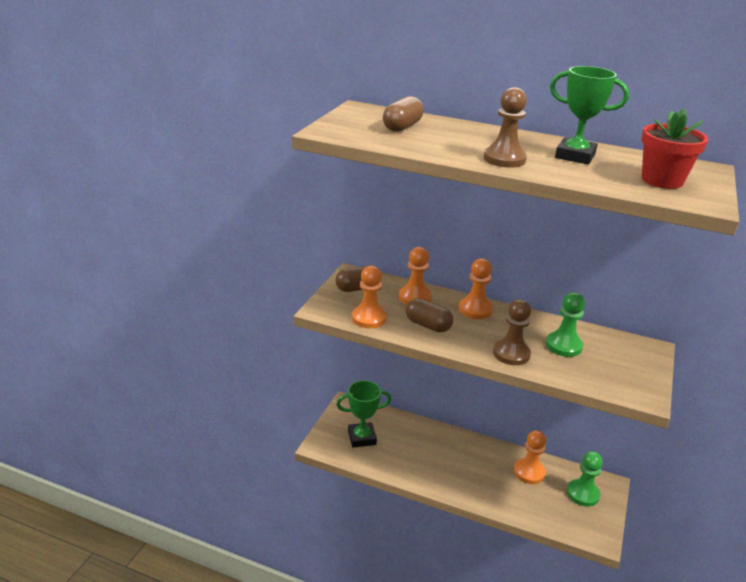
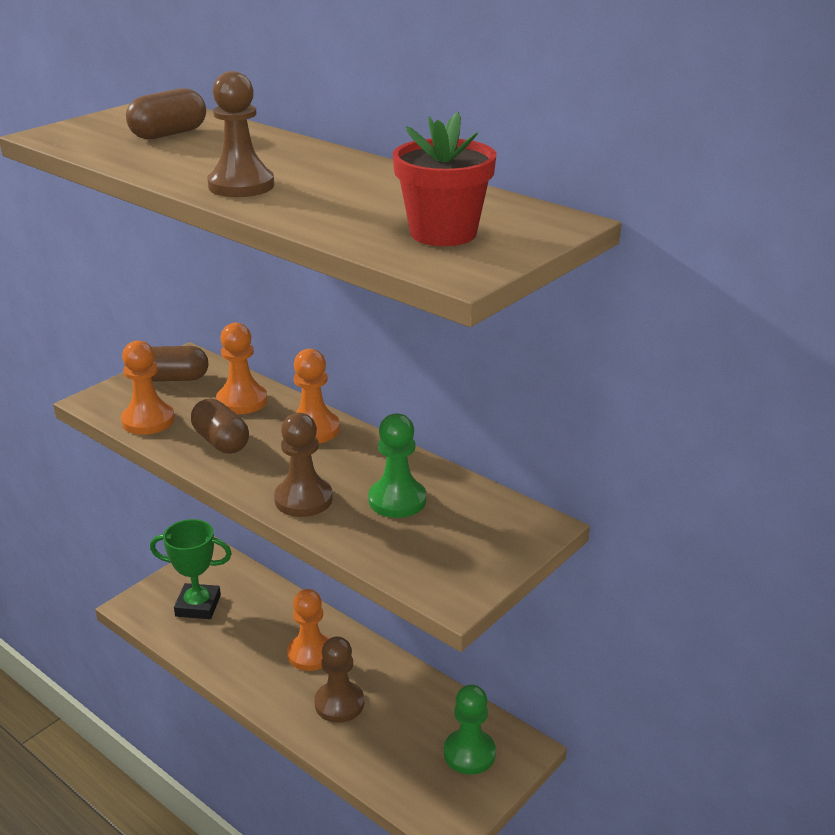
camera: 20 degrees right, 0 degrees up
orange pawn [514,430,546,484] -> orange pawn moved to [287,589,330,671]
green trophy [550,66,629,165] -> none
none -> brown pawn [315,636,364,723]

